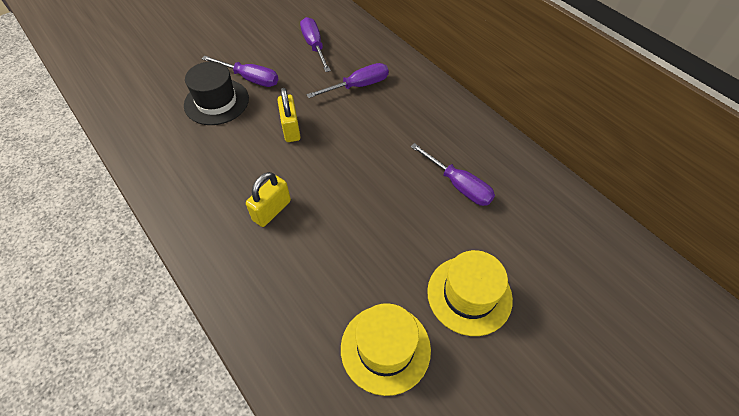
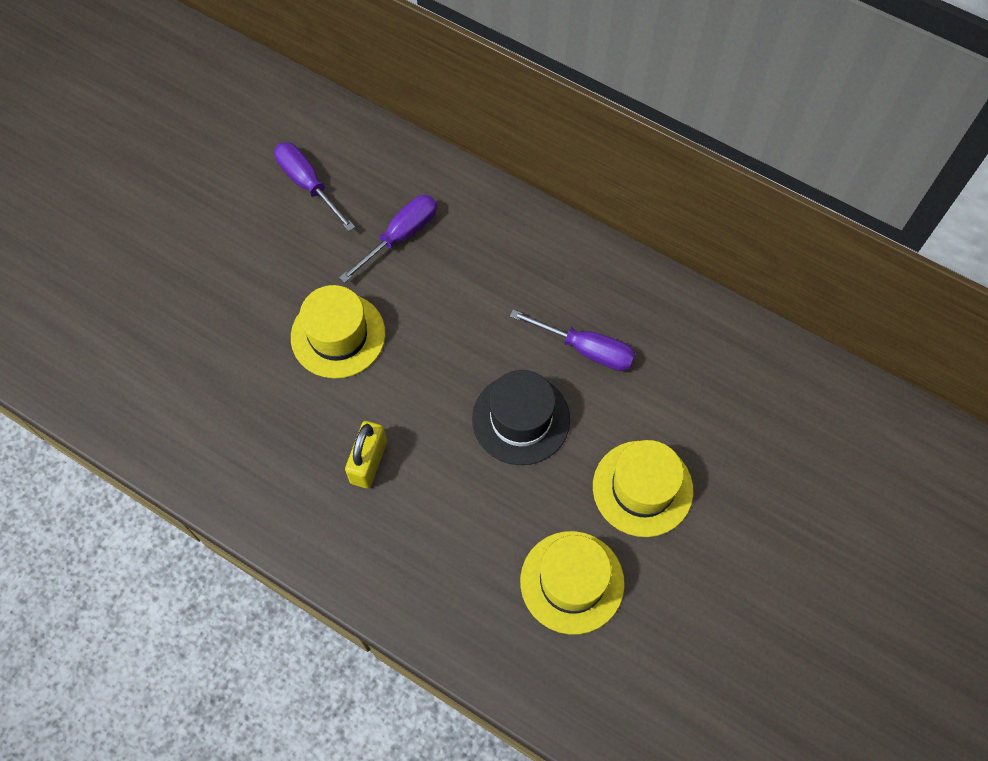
camera: 20 degrees left, 10 degrees up
black hat [184,61,249,125] -> black hat moved to [472,370,570,465]
purple screwdriver [202,56,279,87] -> none
yellow padlock [278,88,300,142] -> yellow hat [291,285,385,379]

